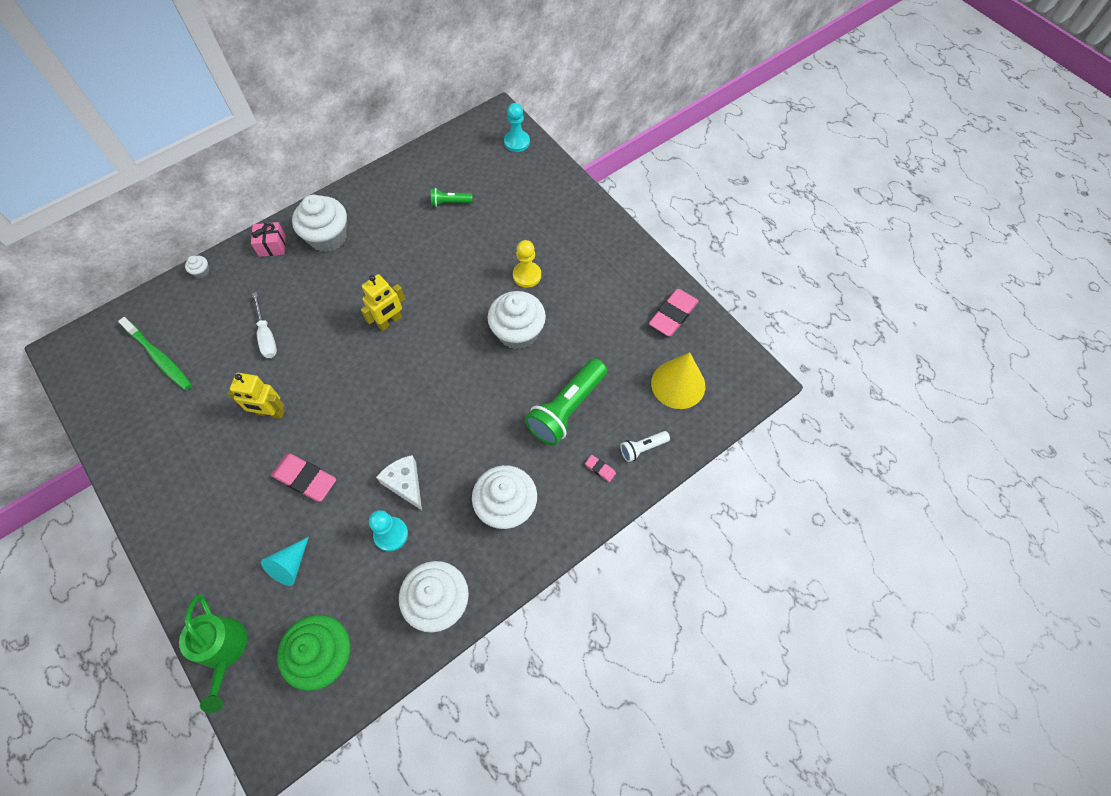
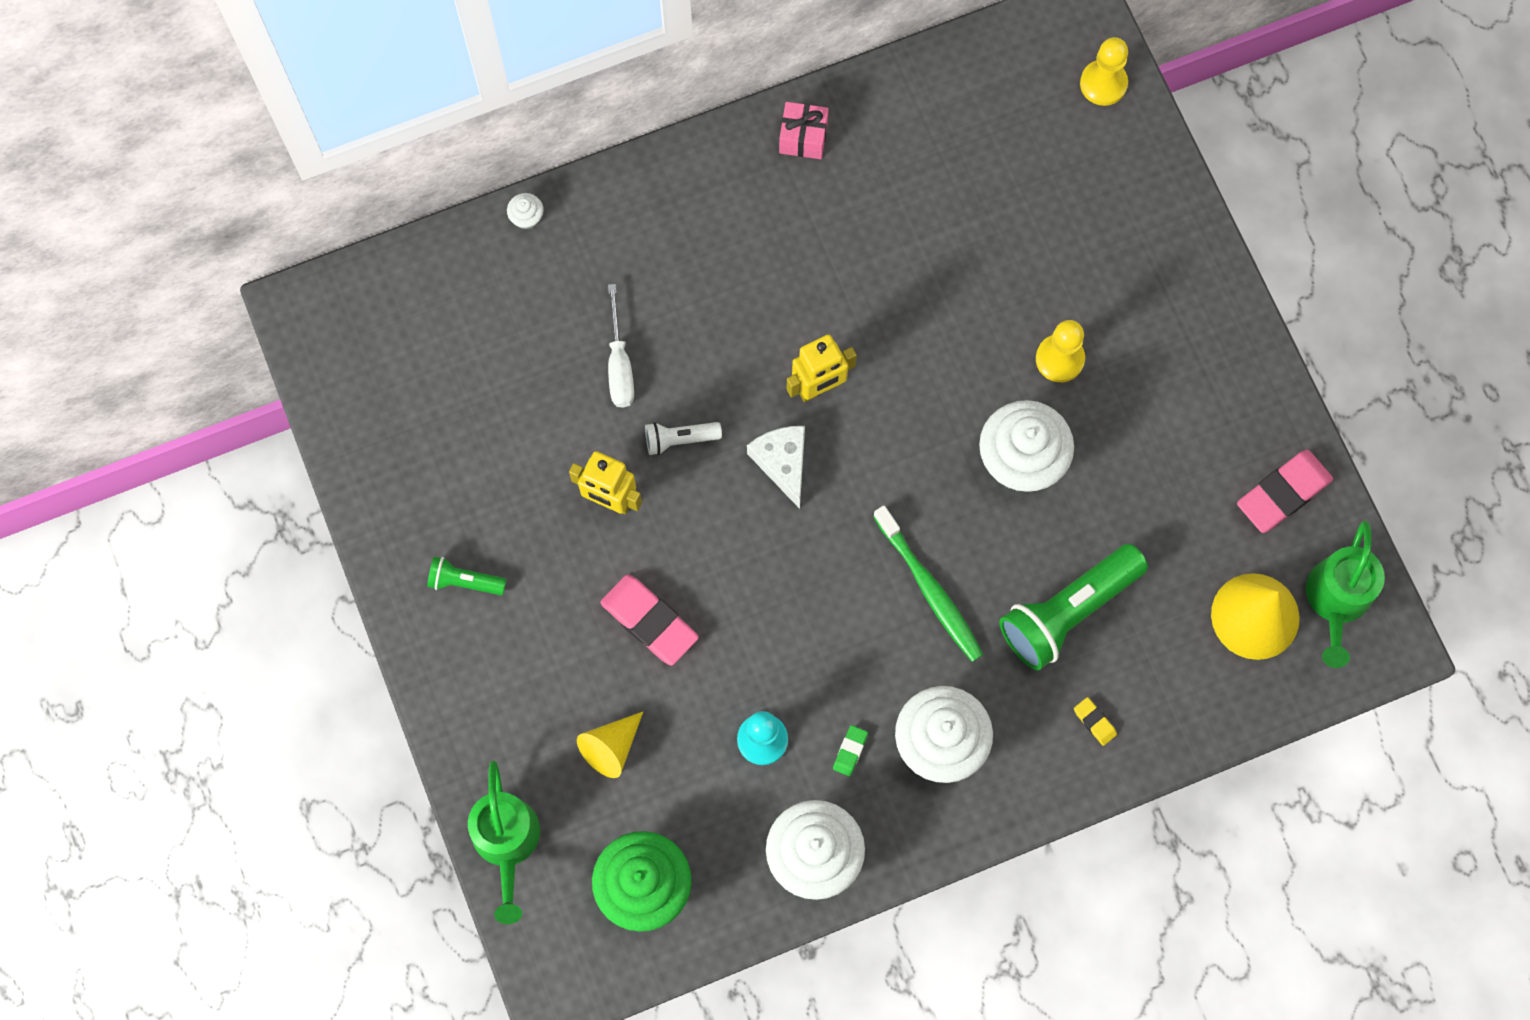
camera: 15 degrees right, 10 degrees up
green toothbrush [118,317,192,390] -> green toothbrush moved to [873,506,984,662]
pink gift [251,222,286,257] -> pink gift moved to [779,102,829,159]
turquoise cone [261,537,309,586] -> yellow cone [577,712,643,778]
white cupcake [292,195,347,252] -> none
white cheese [376,455,422,510] -> white cheese moved to [747,426,805,509]
green flashlight [431,188,472,207] -> green flashlight moved to [427,556,506,595]
turquoise pawn [504,103,530,152] -> yellow pawn [1080,37,1128,106]
pink eraser [585,455,616,482] -> yellow eraser [1074,697,1117,746]
white flashlight [620,431,670,462] -> white flashlight moved to [645,422,722,455]
none -> green eraser [833,725,868,776]
none -> green watering can [1306,520,1385,668]

